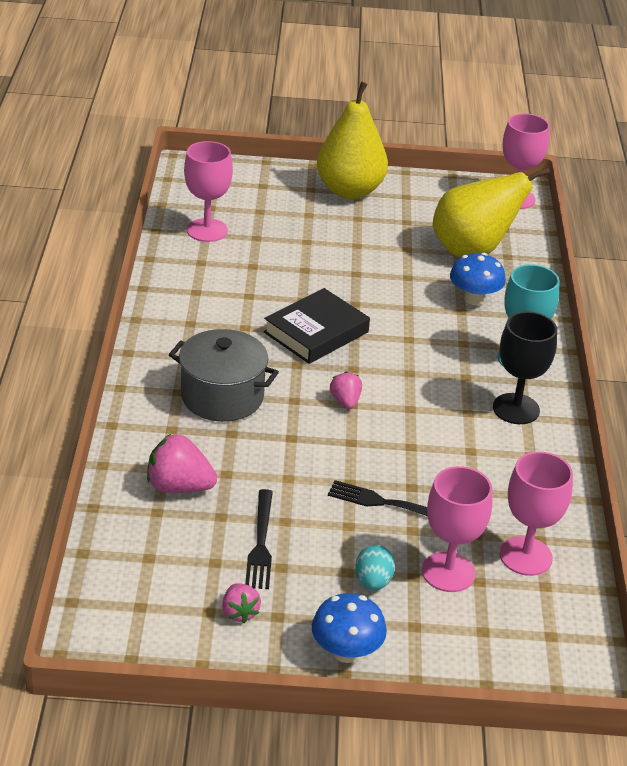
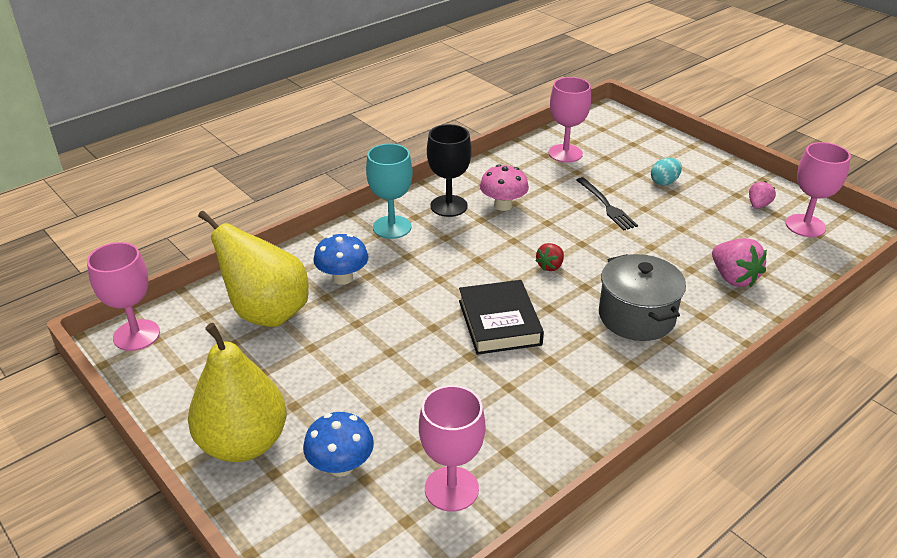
camera: 130 degrees left, 0 degrees up
black fork [245,489,273,589] -> none
black book [264,288,370,364] -> black book turned 75 degrees clockwise [459,280,544,355]
blue mushroom [312,593,387,663] -> blue mushroom moved to [303,412,374,477]
pink strawberry [330,372,362,409] -> red strawberry [535,243,564,271]
pink goblet [422,466,492,592] -> pink goblet moved to [786,142,851,237]
none -> pink mushroom [480,164,529,211]

